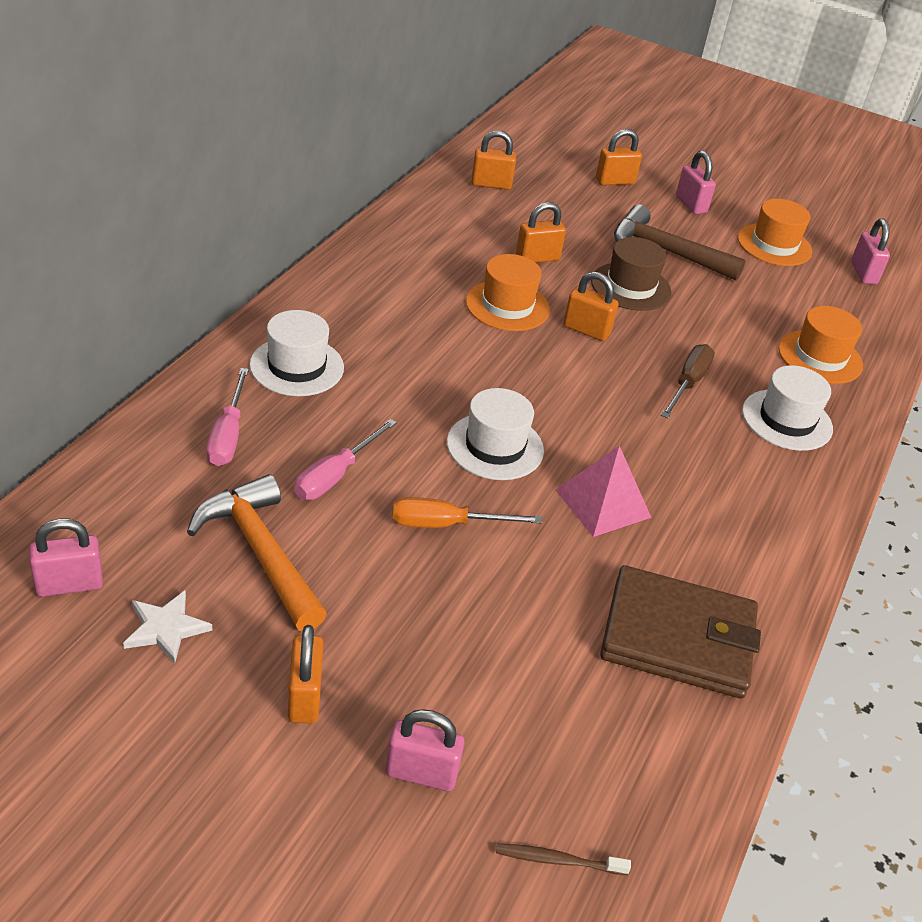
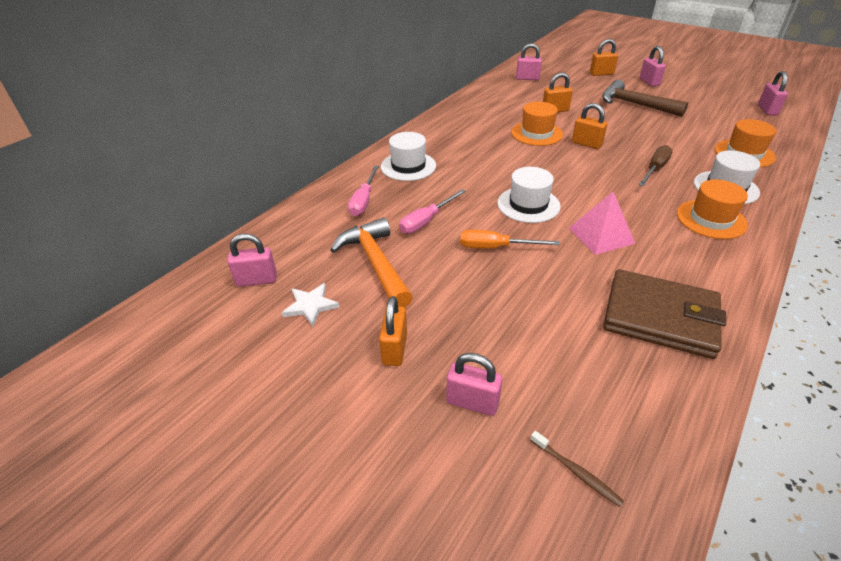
camera: 15 degrees right, 0 degrees up
orange padlock [472,130,516,190] -> pink padlock [516,43,542,80]
brown toothbrush [496,844,631,875] -> brown toothbrush turned 150 degrees counterclockwise [530,431,624,507]
brown hat [591,237,671,311] -> none
orange hat [738,199,812,266] -> orange hat moved to [677,179,748,239]

